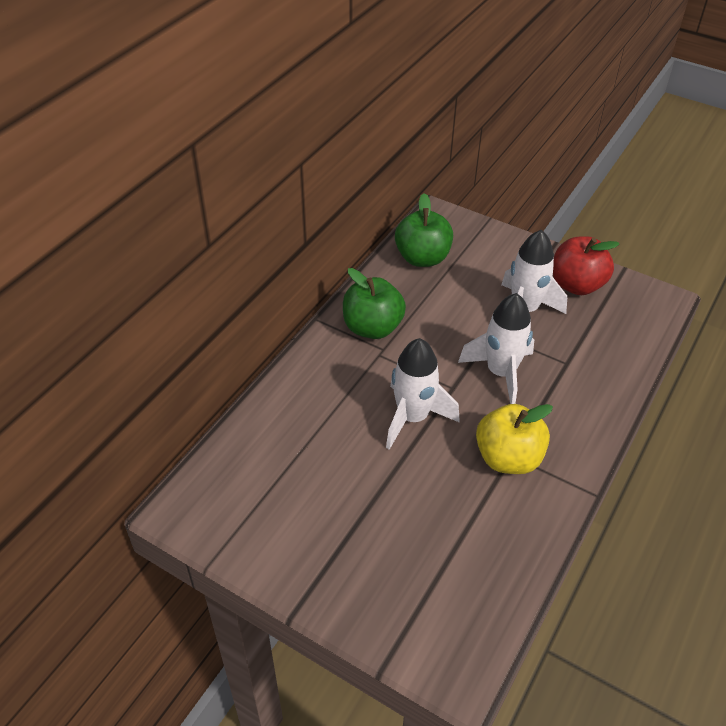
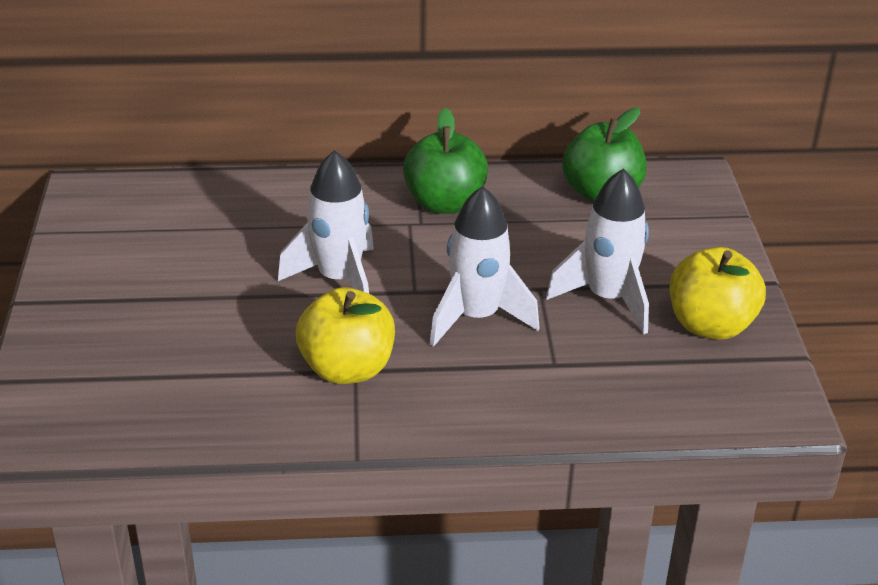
camera: 55 degrees right, 10 degrees down
red apple [553,236,619,295] -> yellow apple [670,247,766,340]

